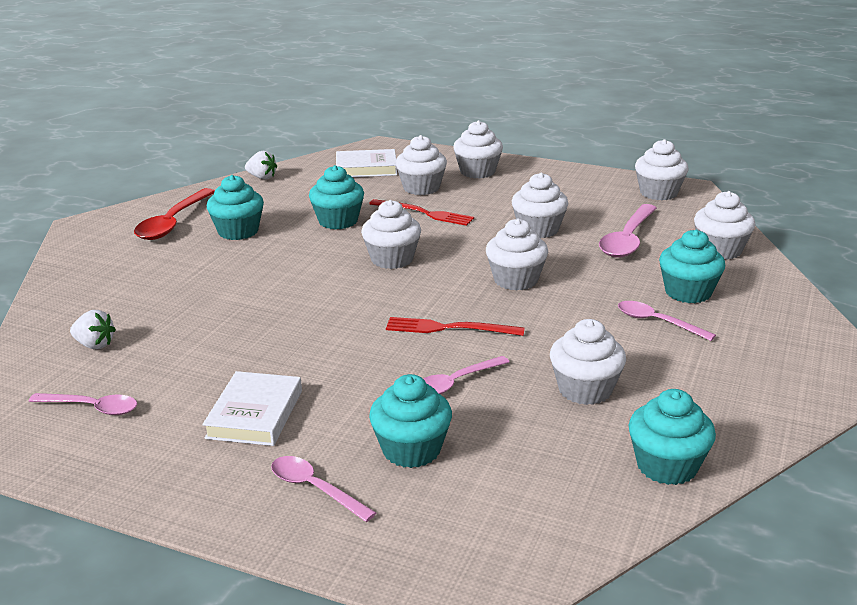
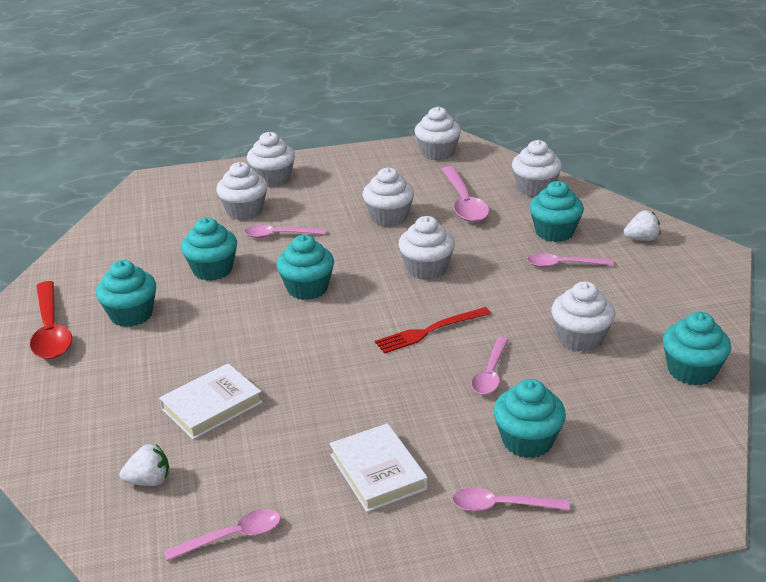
camera: 35 degrees left, 5 degrees up
white strawberry [245,151,277,180] -> white strawberry moved to [623,210,661,241]
white book [336,149,397,177] -> white book moved to [159,363,263,440]
white cupcake [361,200,421,269] -> turquoise cupcake [277,235,334,300]
red fork [369,199,474,226] -> pink spoon [245,225,325,238]

